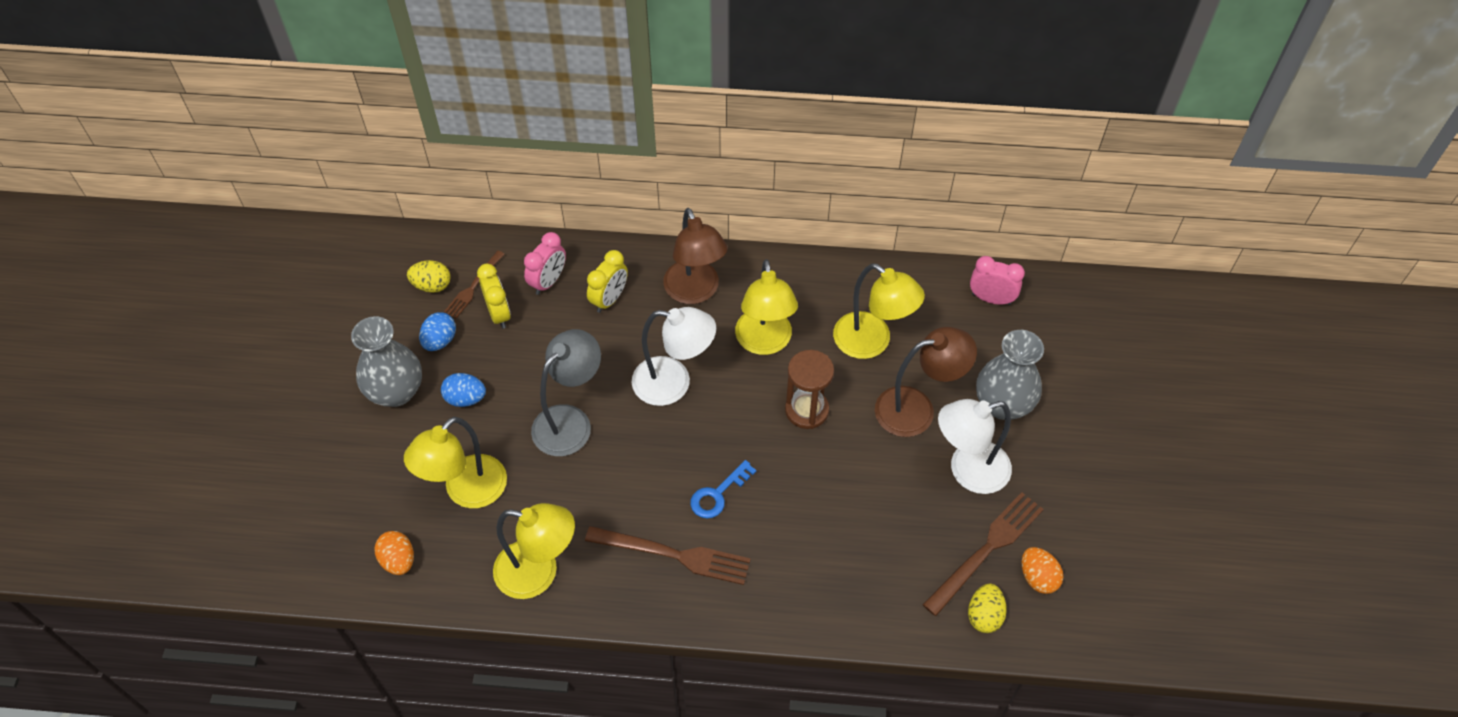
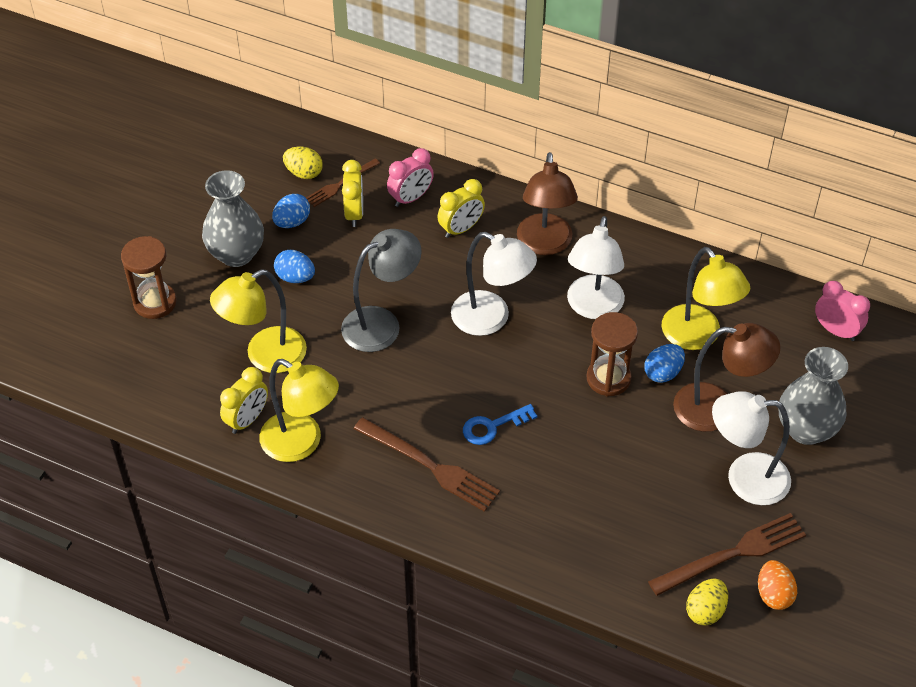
camera: 20 degrees right, 5 degrees down
orange egg [375,531,414,575] -> none
yellow lamp [735,259,798,355] -> white lamp [567,216,625,319]
none -> brown hourglass [121,236,177,319]
none -> yellow clock [220,367,268,434]
none -> blue egg [644,344,685,383]

